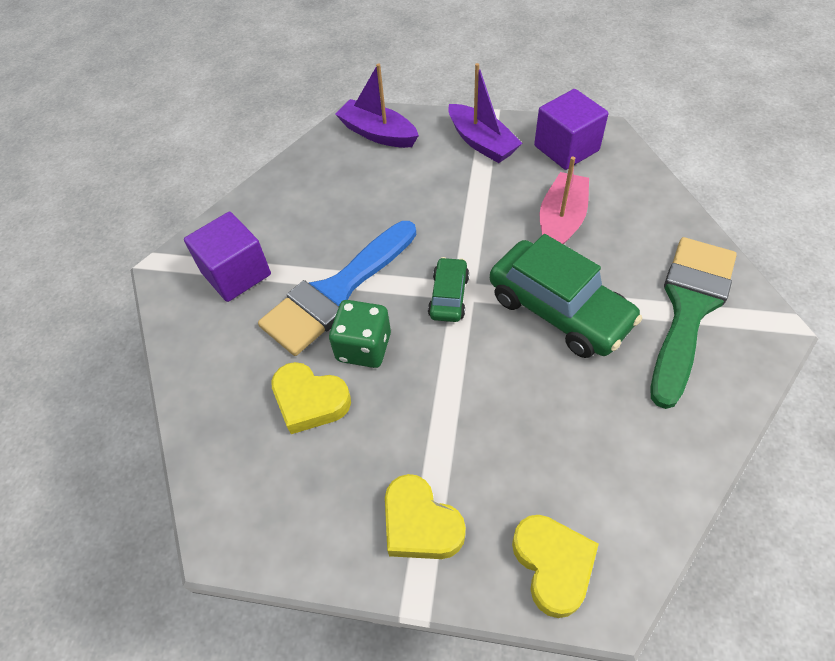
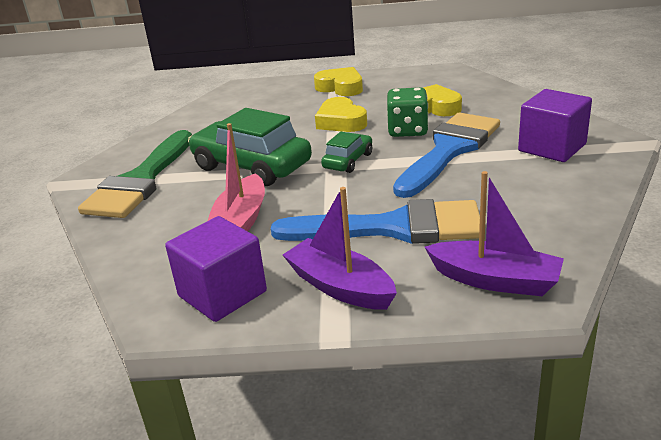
camera: 170 degrees right, 25 degrees down
green car [428,257,469,322] -> green car turned 150 degrees counterclockwise [321,132,372,173]
yellow heart [512,515,599,618] -> yellow heart moved to [315,97,367,132]
none -> blue brush [271,199,480,244]

